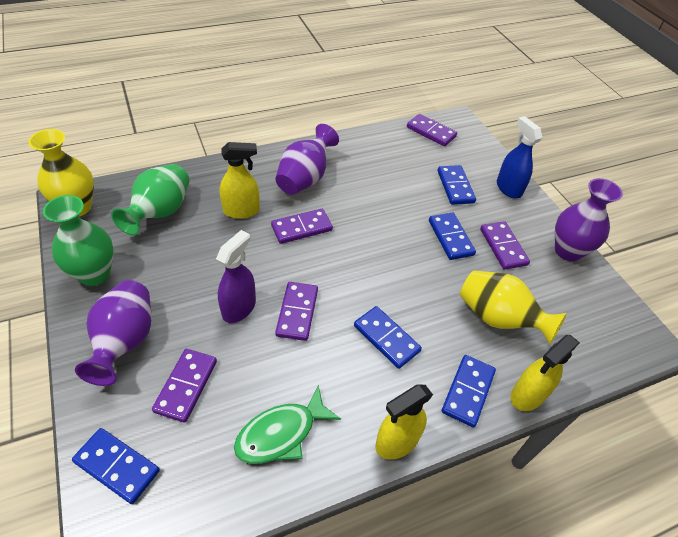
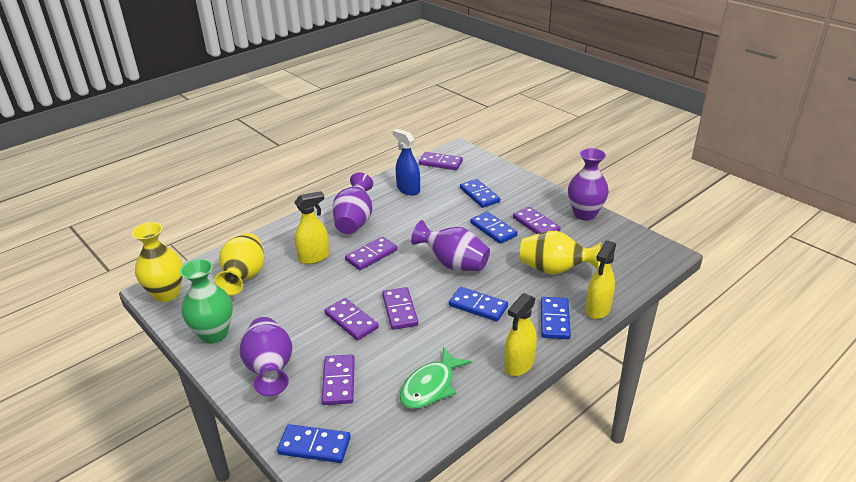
camera: 15 degrees left, 15 degrees down
green vase [111,164,189,235] -> yellow vase [214,233,264,295]
purple spray bottle [216,230,256,323] -> purple domino [324,298,379,340]
blue spray bottle [497,116,542,199] -> blue spray bottle moved to [393,129,420,195]
none -> purple vase [411,220,490,271]

